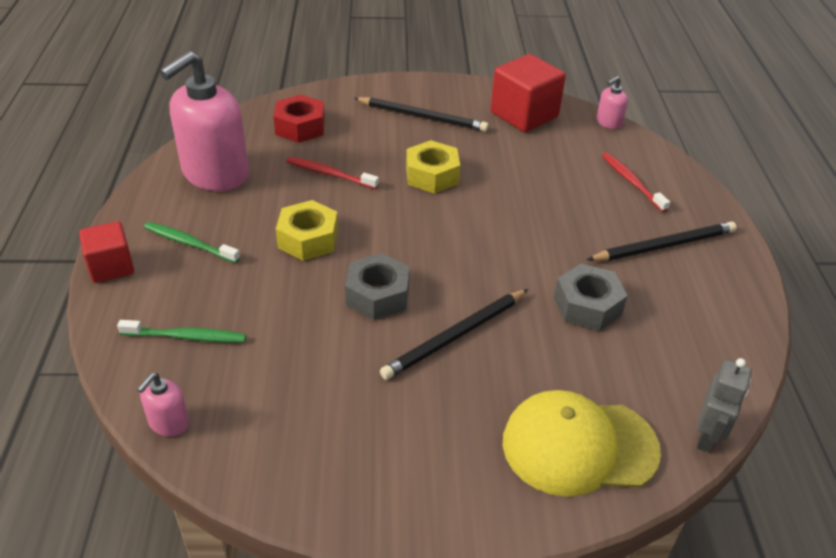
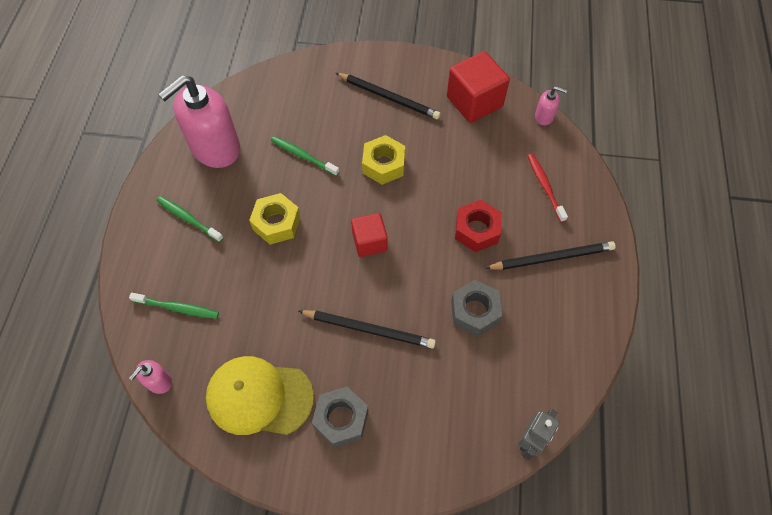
camera: 10 degrees right, 20 degrees up
red cube [79,221,134,283] -> red cube moved to [351,213,388,257]
red nut [273,95,325,143] -> red nut moved to [455,200,502,252]
red toothbrush [286,157,379,189] -> green toothbrush [271,136,339,176]
grey nut [345,253,410,320] -> grey nut moved to [312,387,368,448]
black pencil [380,289,528,380] -> black pencil turned 135 degrees counterclockwise [299,310,436,348]
yellow cap [503,390,661,497] -> yellow cap moved to [206,356,314,435]
pink soap dispenser [596,76,628,129] -> pink soap dispenser turned 135 degrees counterclockwise [535,86,567,125]

